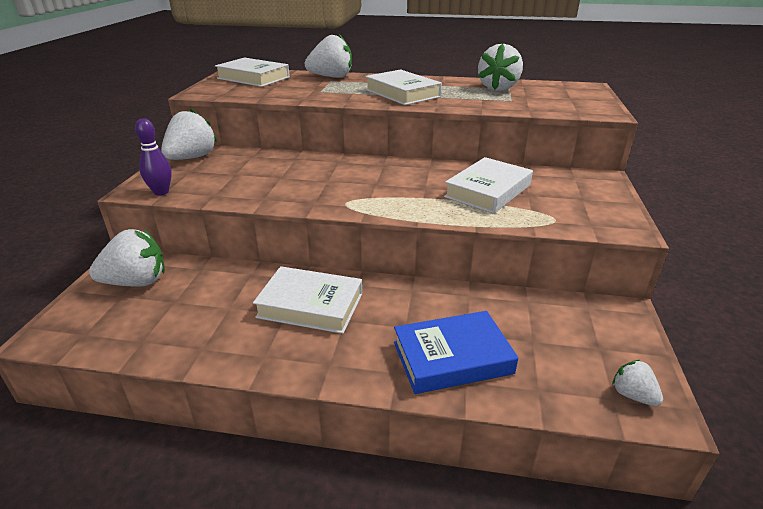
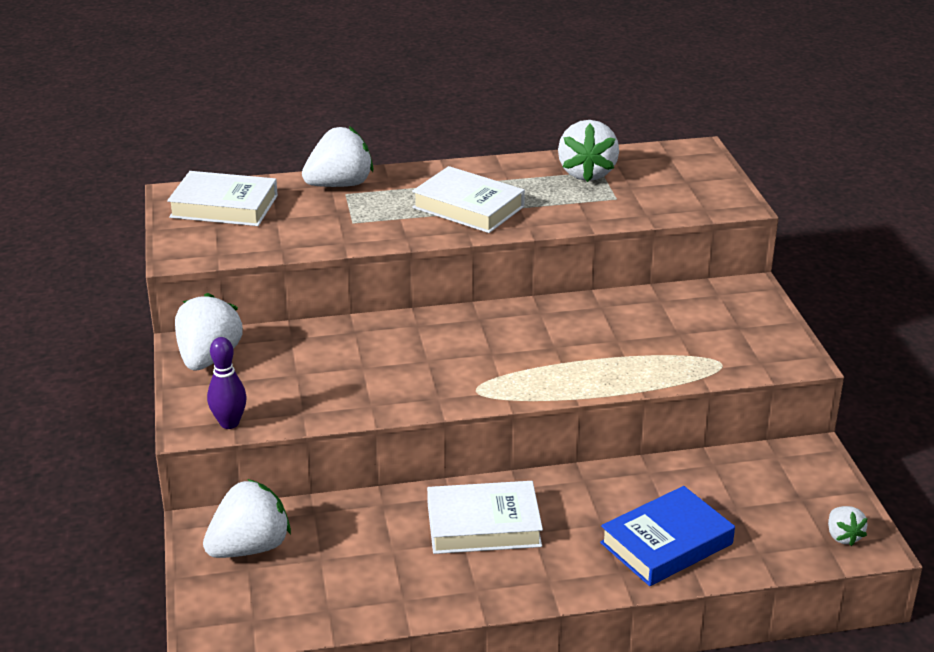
camera: 20 degrees left, 0 degrees up
white book [444,157,533,214] -> none
white strawberry [612,360,663,406] -> white strawberry turned 135 degrees counterclockwise [828,506,868,546]

